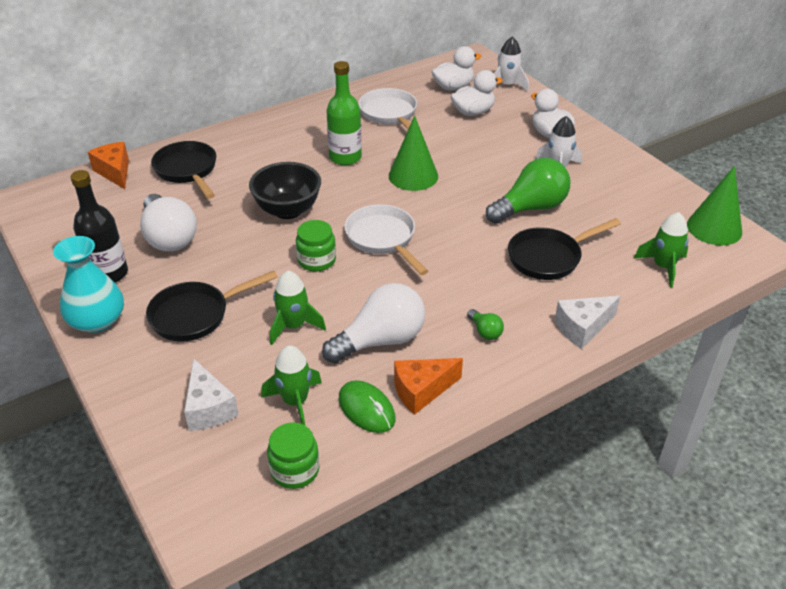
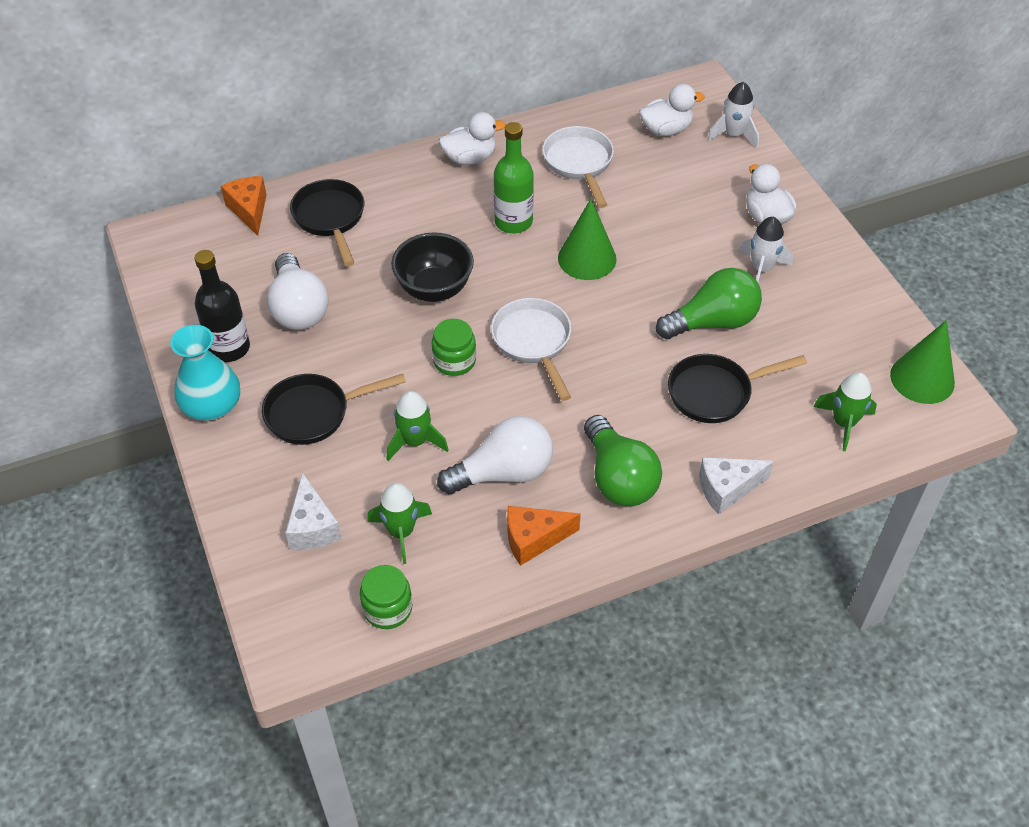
camera: 10 degrees right, 10 degrees up
green mouse [339,380,396,433] -> none
white duck [451,70,503,116] -> white duck moved to [439,112,506,165]
green light bulb [467,309,504,340] -> green light bulb [584,415,662,506], size x2.25

